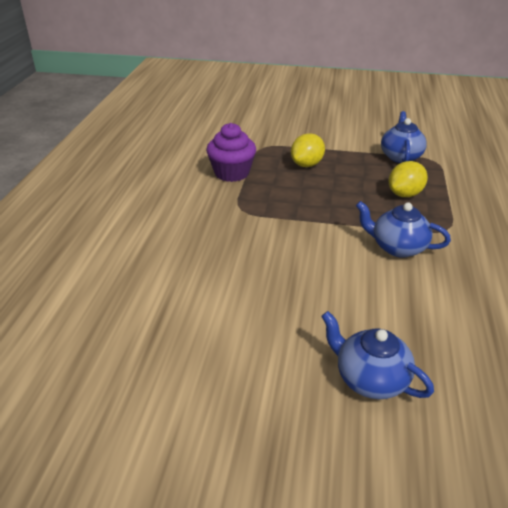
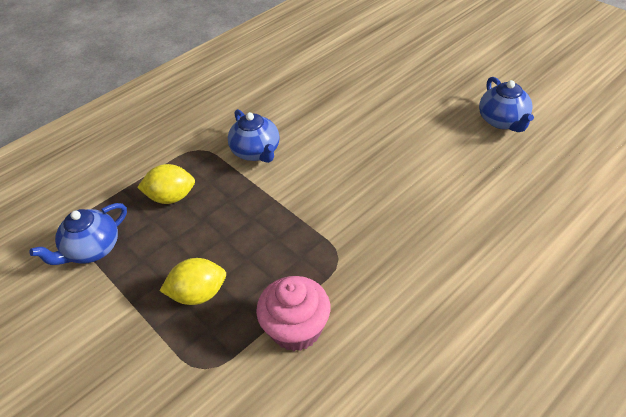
camera: 140 degrees left, 10 degrees up
purple cupcake [206,123,256,182] -> pink cupcake [256,276,330,351]
blue teapot [321,311,434,399] -> blue teapot moved to [479,77,534,132]

